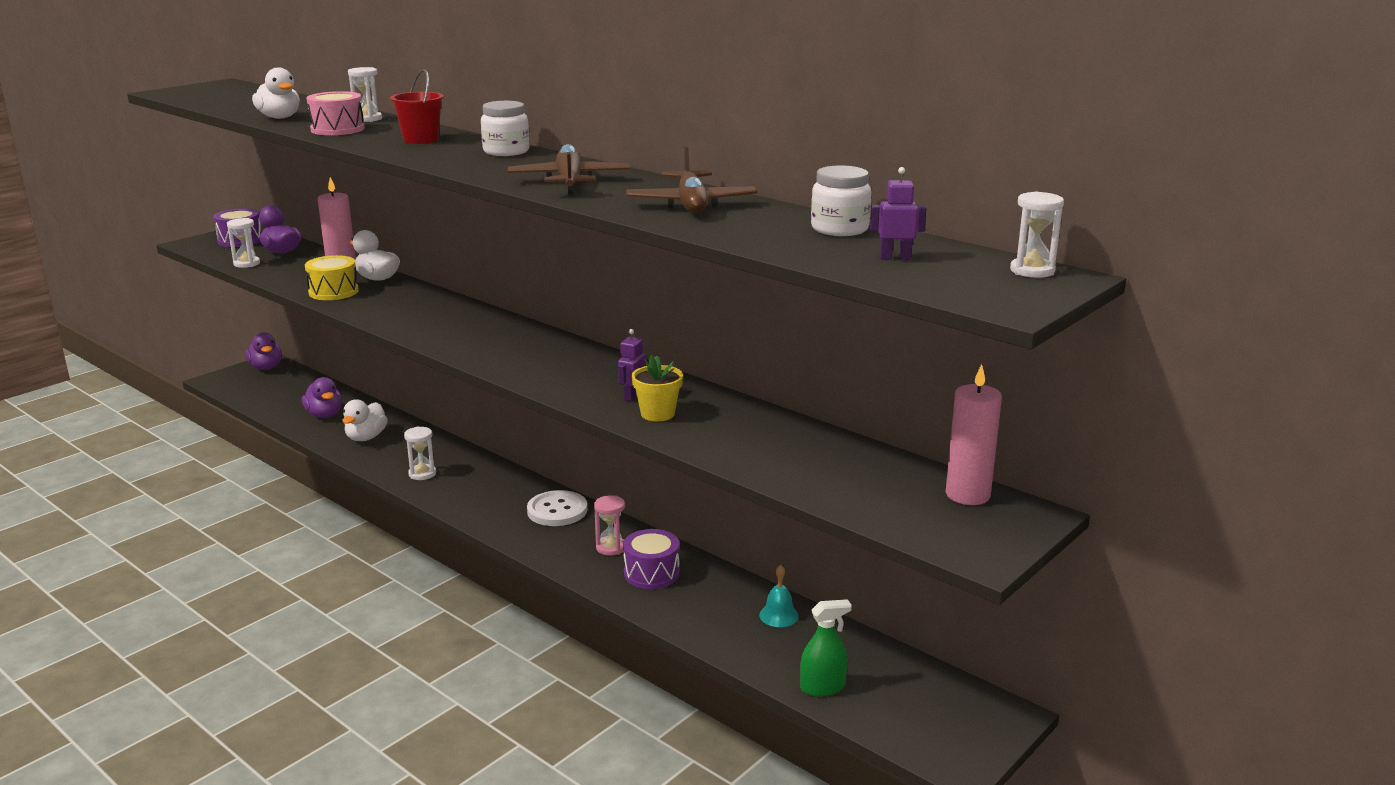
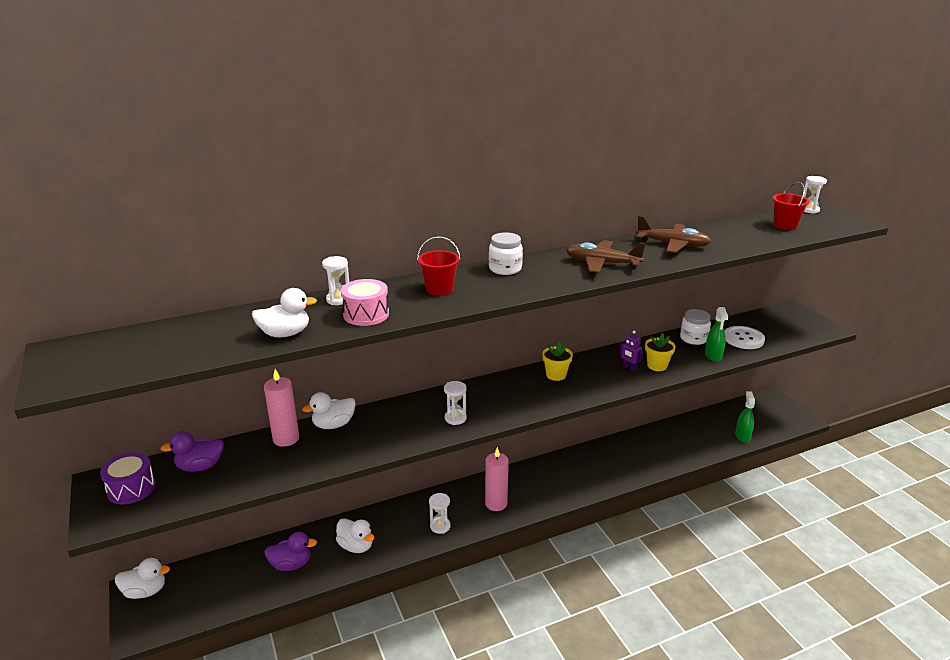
camera: 65 degrees left, 5 degrees up
white hourglass [227,218,260,268] -> white hourglass moved to [444,381,467,425]
purple duck [245,332,282,370] -> white duck [115,558,170,599]
yellow drum [305,255,359,300] -> none
white button [527,490,587,526] -> white button moved to [724,326,765,349]
pink hourglass [594,495,625,556] -> none
purple drum [623,529,680,589] -> none
turquoise bell [759,565,799,627] -> none
white jar [811,165,871,236] -> white jar moved to [680,309,711,345]
purple robot [870,167,927,260] -> red bucket [773,182,809,230]
pink candle [945,364,1002,505] -> pink candle moved to [485,447,509,511]
none -> yellow flower pot [542,342,573,381]
none -> green spray bottle [705,307,728,362]

